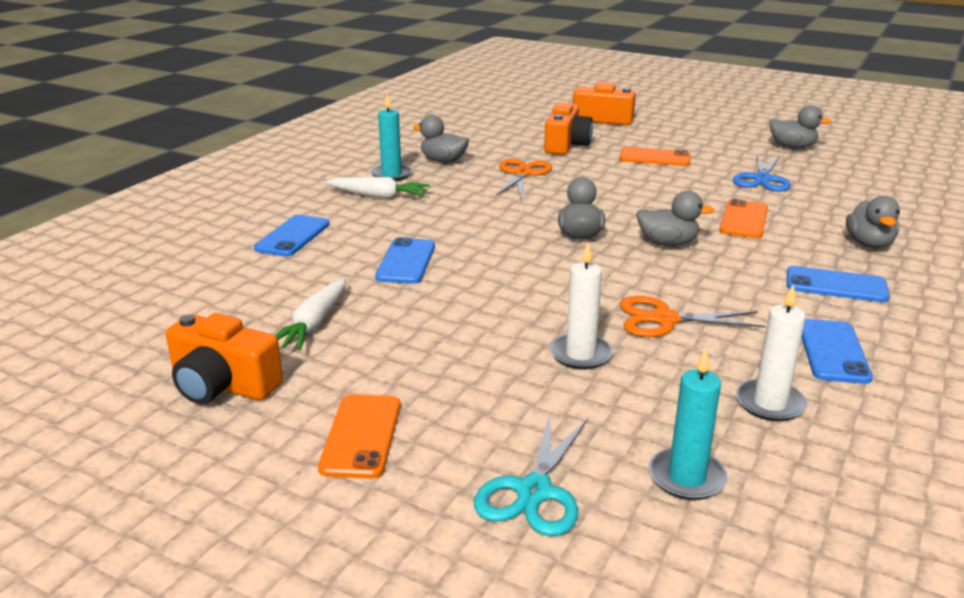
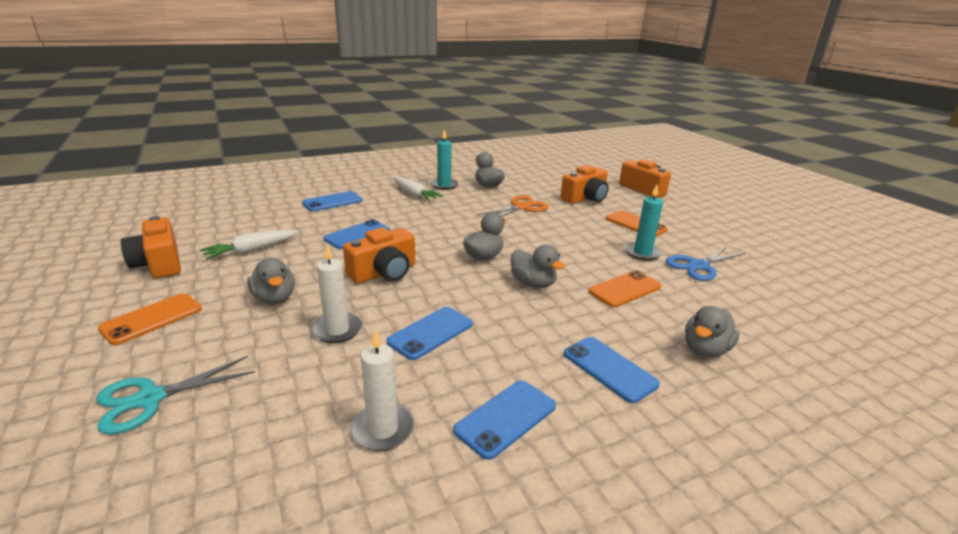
camera: 35 degrees right, 0 degrees up
orange scissors [620,296,766,337] -> blue phone [387,307,473,360]
turquoise candle [649,349,727,500] -> turquoise candle moved to [625,185,663,261]
grey duck [769,105,832,149] -> grey duck moved to [247,258,295,304]
none -> orange camera [343,227,415,284]

